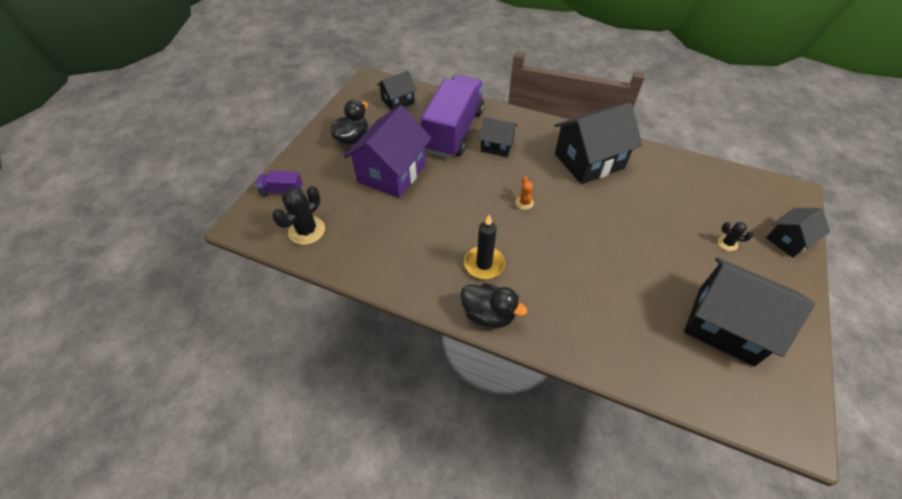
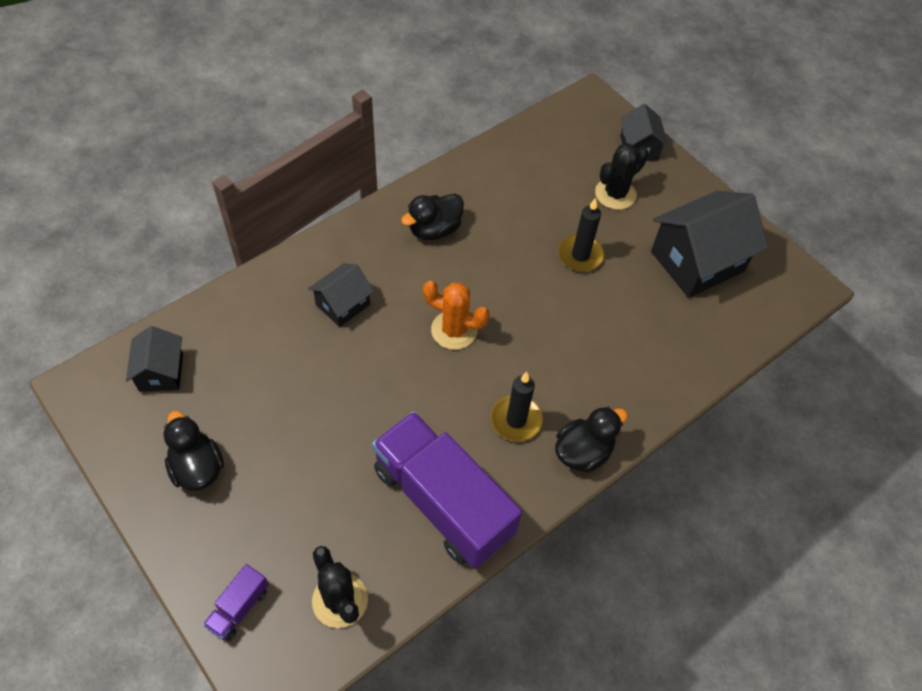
camera: 65 degrees left, 5 degrees up
purple house [344,105,432,198] -> none
purple truck [421,75,484,158] -> purple truck moved to [372,411,522,569]
orange cactus [515,176,534,210] -> orange cactus [423,281,490,350], size x1.91
black house [554,103,642,184] -> black duck [401,194,464,240]
black cactus [718,222,753,251] -> black cactus [595,143,649,210], size x1.91
none -> black candle [558,198,605,272]

